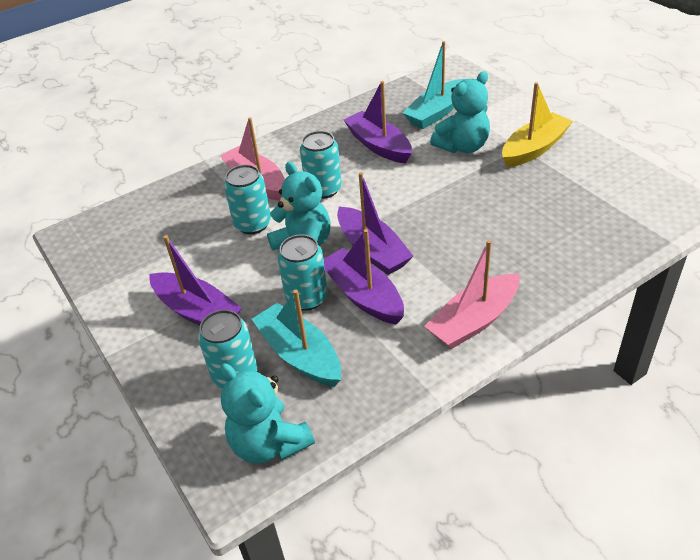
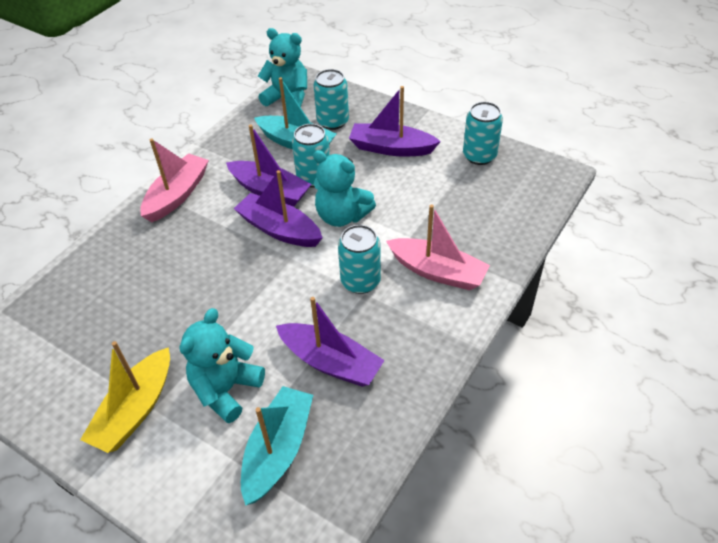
camera: 155 degrees right, 5 degrees up
turquoise can [224,165,271,234] -> turquoise can moved to [463,102,503,165]

